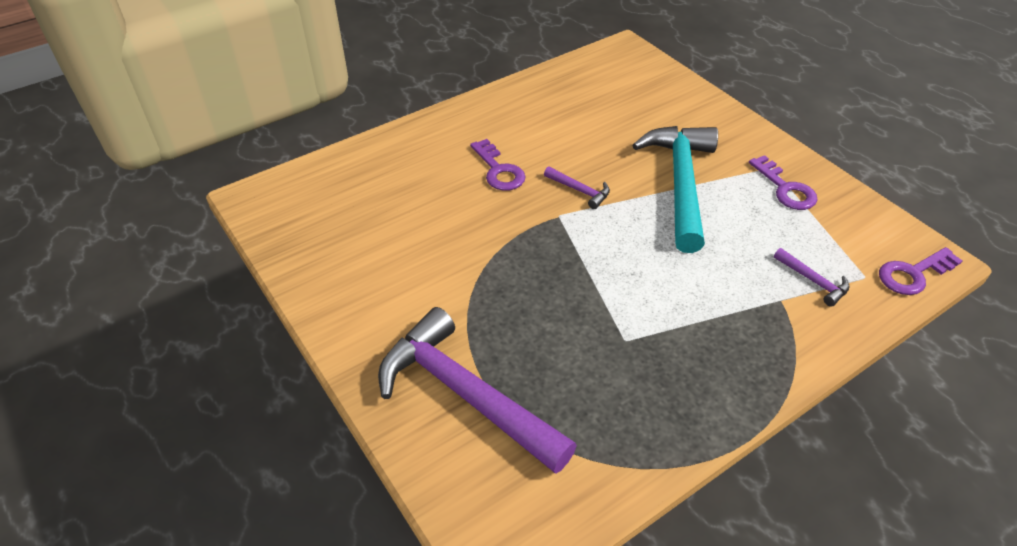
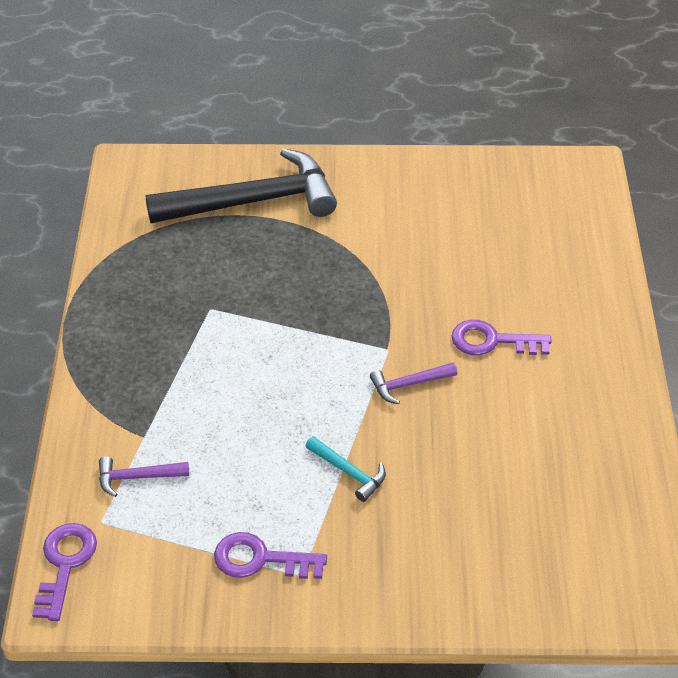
camera: 125 degrees right, 0 degrees up
purple hammer [378,307,577,474] -> black hammer [145,148,337,223]
turquoise hammer [633,126,718,253] -> turquoise hammer [305,436,386,502], size x0.41

